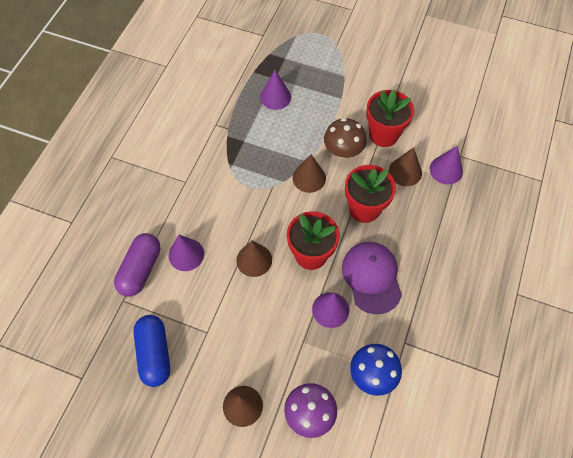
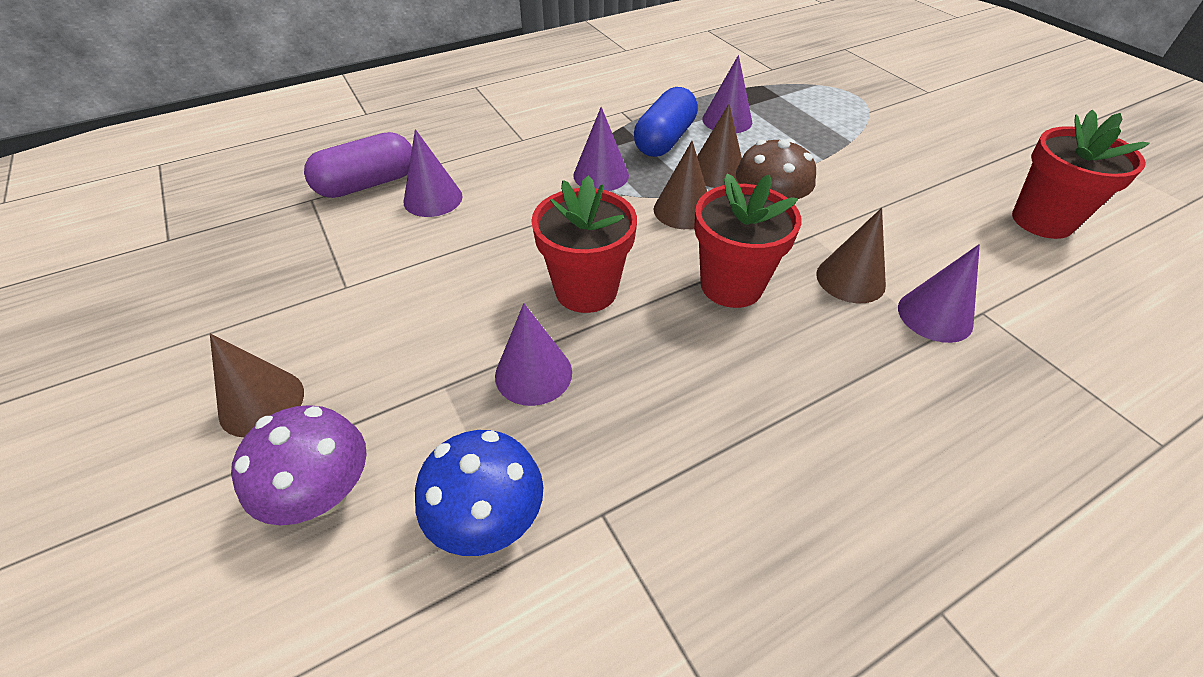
camera: 40 degrees right, 15 degrees down
blue capsule [133,315,170,387] -> blue capsule moved to [634,87,698,157]
brown cone [236,241,272,277] -> brown cone moved to [697,104,742,188]
purple cap [342,242,402,314] -> none
red flower pot [366,90,414,147] -> red flower pot moved to [1012,110,1150,239]
none -> purple cone [573,107,629,191]

